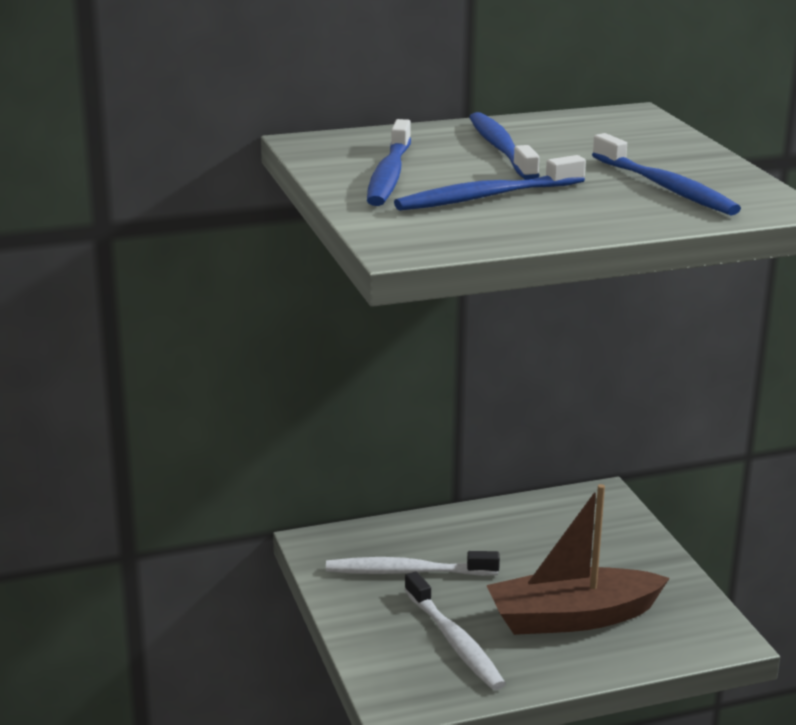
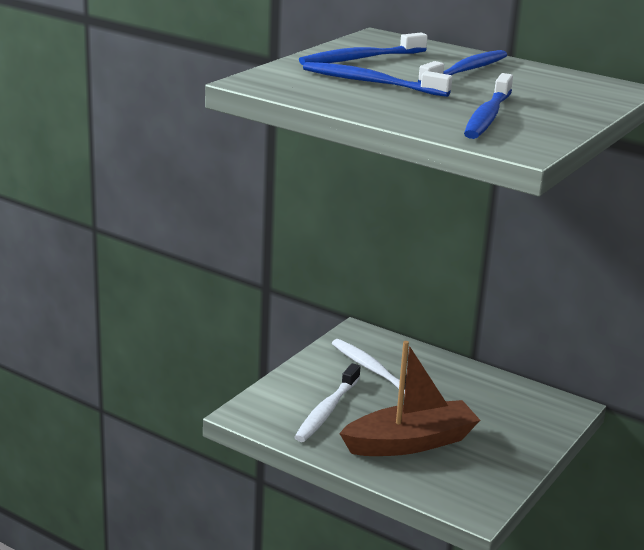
camera: 50 degrees right, 0 degrees up
brown boat [486,484,670,635] -> brown boat turned 120 degrees clockwise [339,341,480,456]

